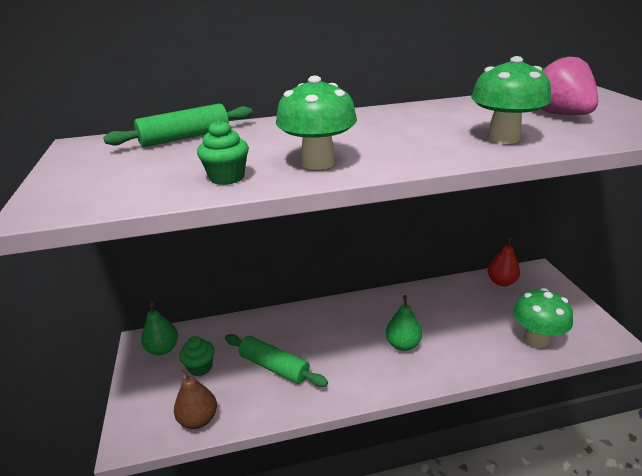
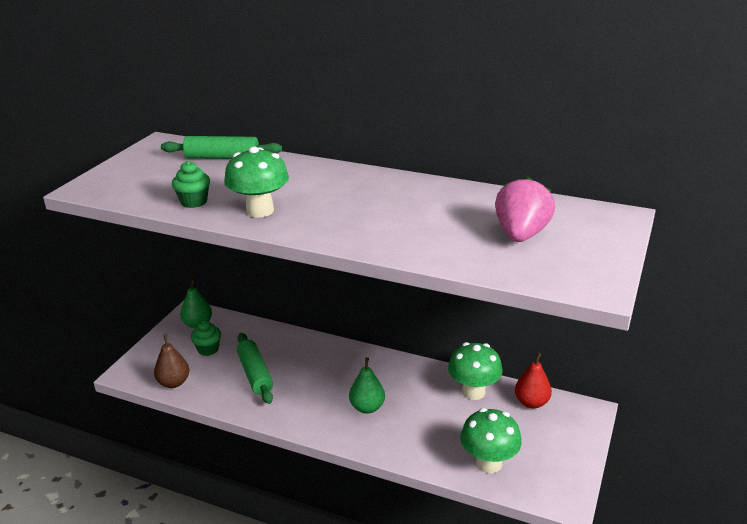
camera: 35 degrees right, 0 degrees up
green mushroom [471,56,551,144] -> green mushroom moved to [448,342,503,400]

